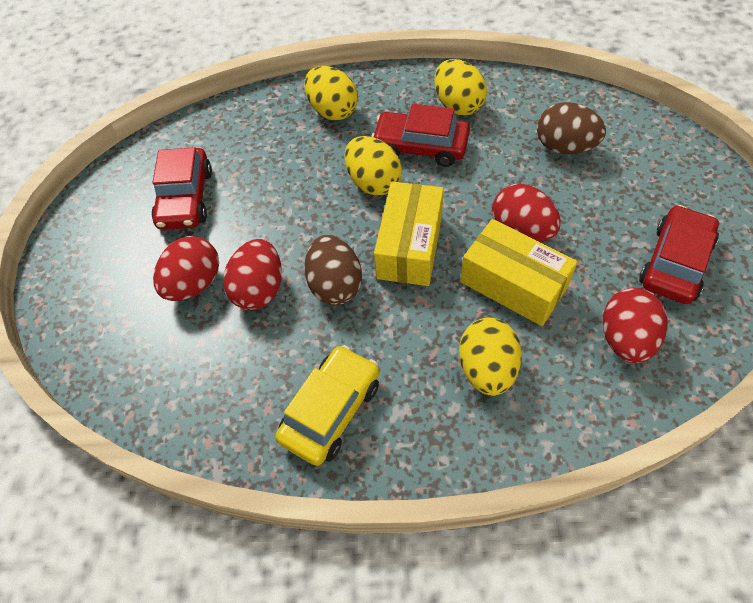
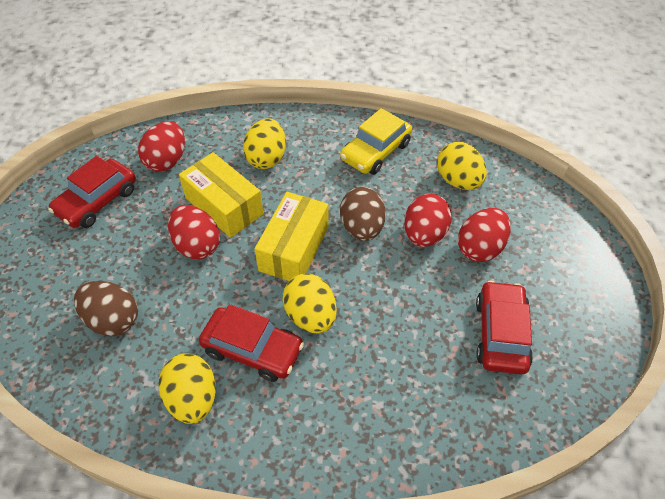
camera: 175 degrees left, 5 degrees down
yellow egg [305,66,358,121] -> yellow egg moved to [437,142,487,190]

